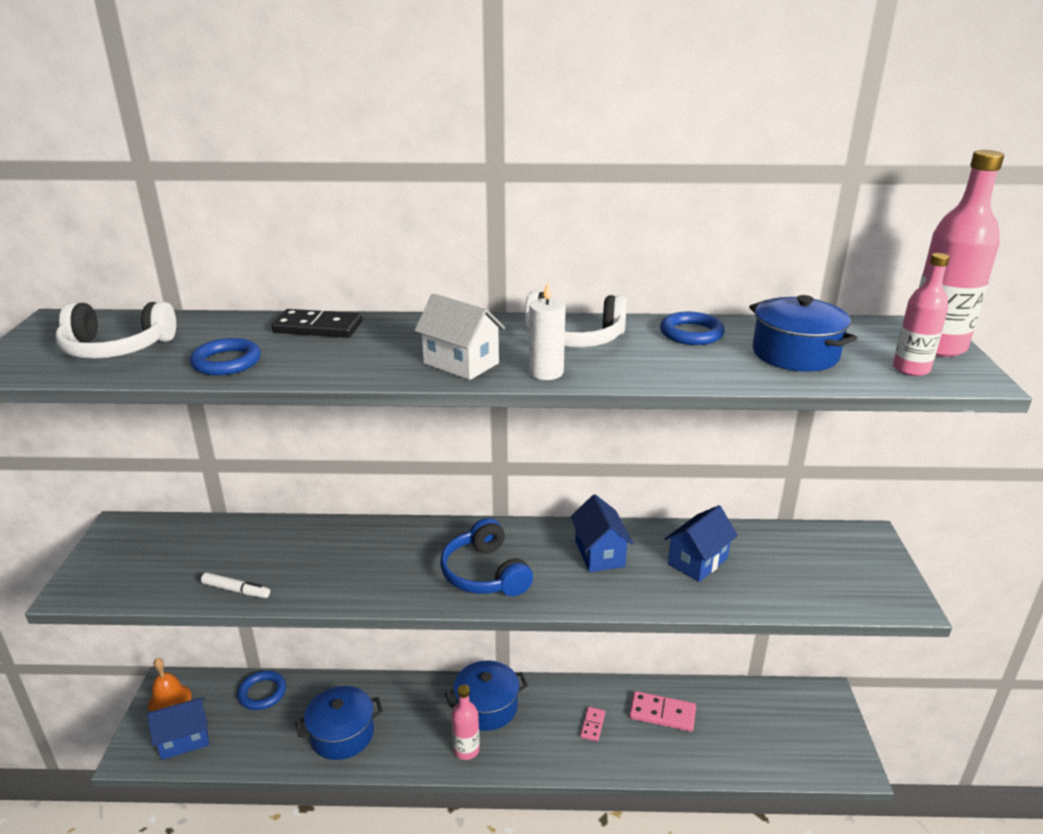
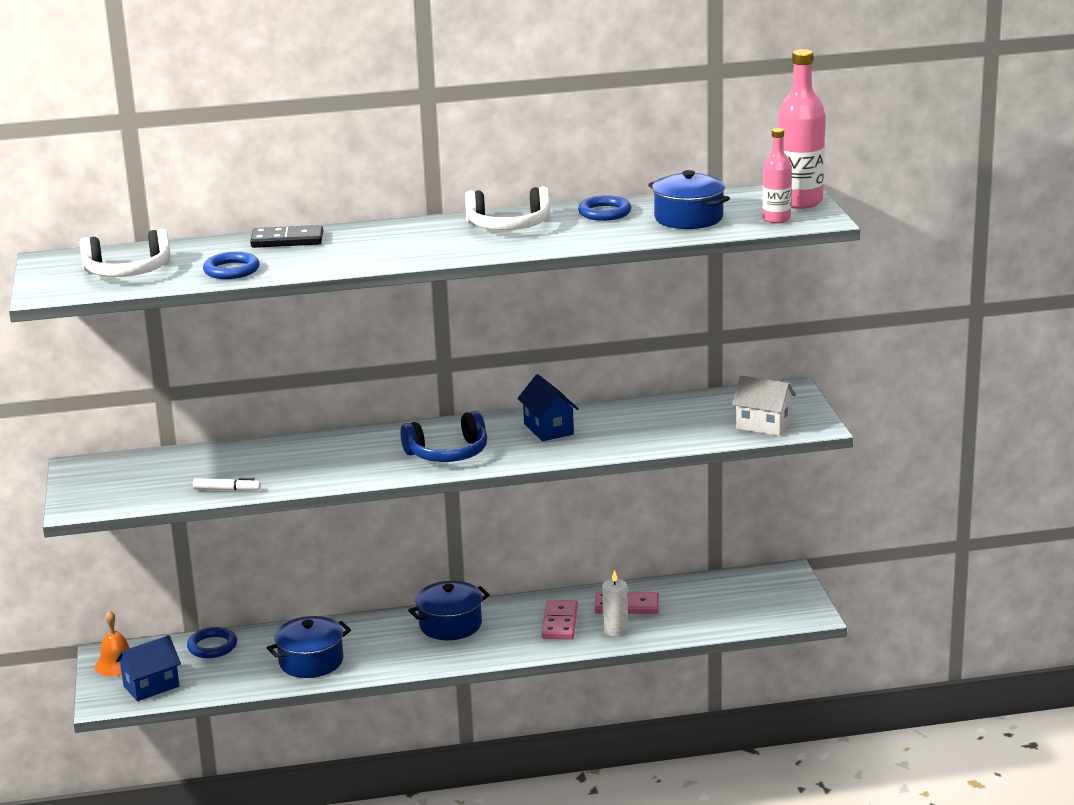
camera: 10 degrees left, 5 degrees down
white house [414,293,505,380] -> white house moved to [732,375,796,436]
blue headphones [440,518,533,596] -> blue headphones turned 75 degrees counterclockwise [400,411,487,462]
pink bottle [451,685,480,760] -> none
white candle [529,282,566,380] -> white candle moved to [602,570,628,636]
pink domino [580,707,605,741] -> pink domino [541,600,578,639], size x1.74
blue house [665,505,738,582] -> none

